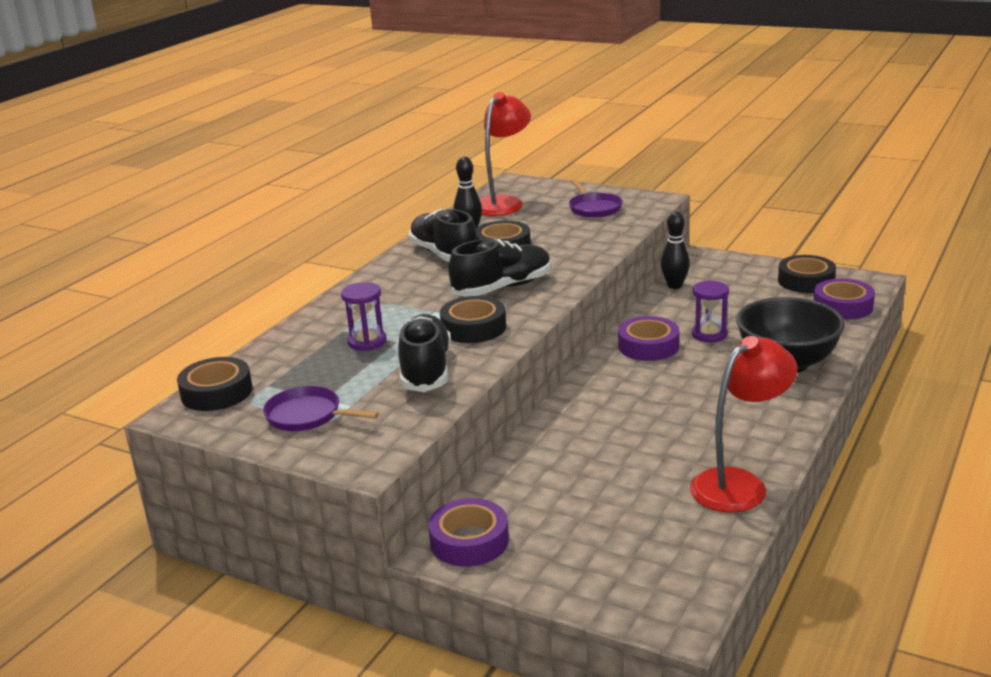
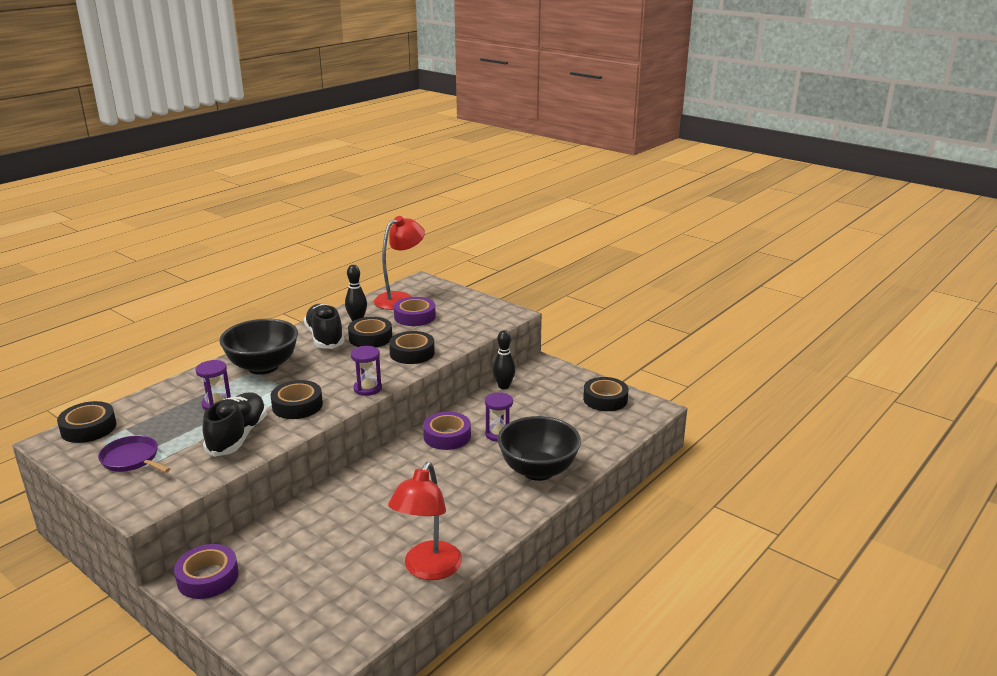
camera: 10 degrees right, 0 degrees up
black shoe [449,239,551,297] -> none
purple pan [569,179,623,218] -> none
red lamp [690,336,798,512] -> red lamp turned 135 degrees clockwise [388,462,462,580]
purple tape [813,279,875,320] -> purple tape moved to [394,297,436,326]
none -> black bowl [220,319,298,375]
none -> purple hourglass [351,346,382,396]
none -> black tape [389,331,435,364]

